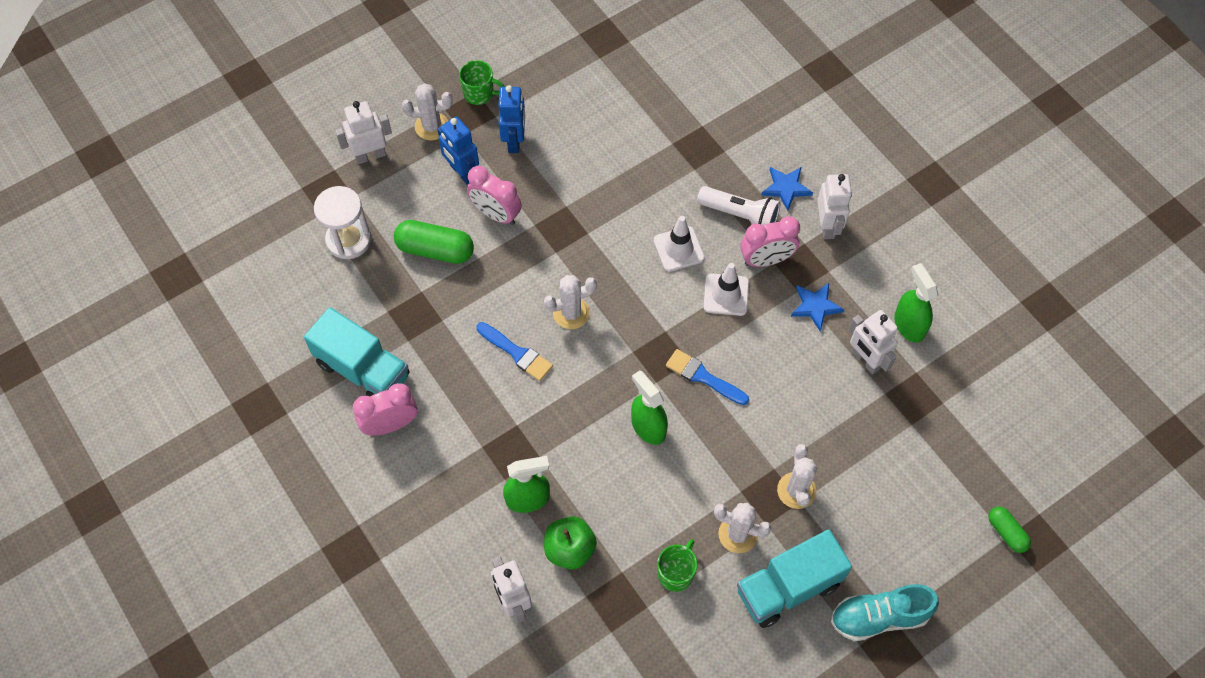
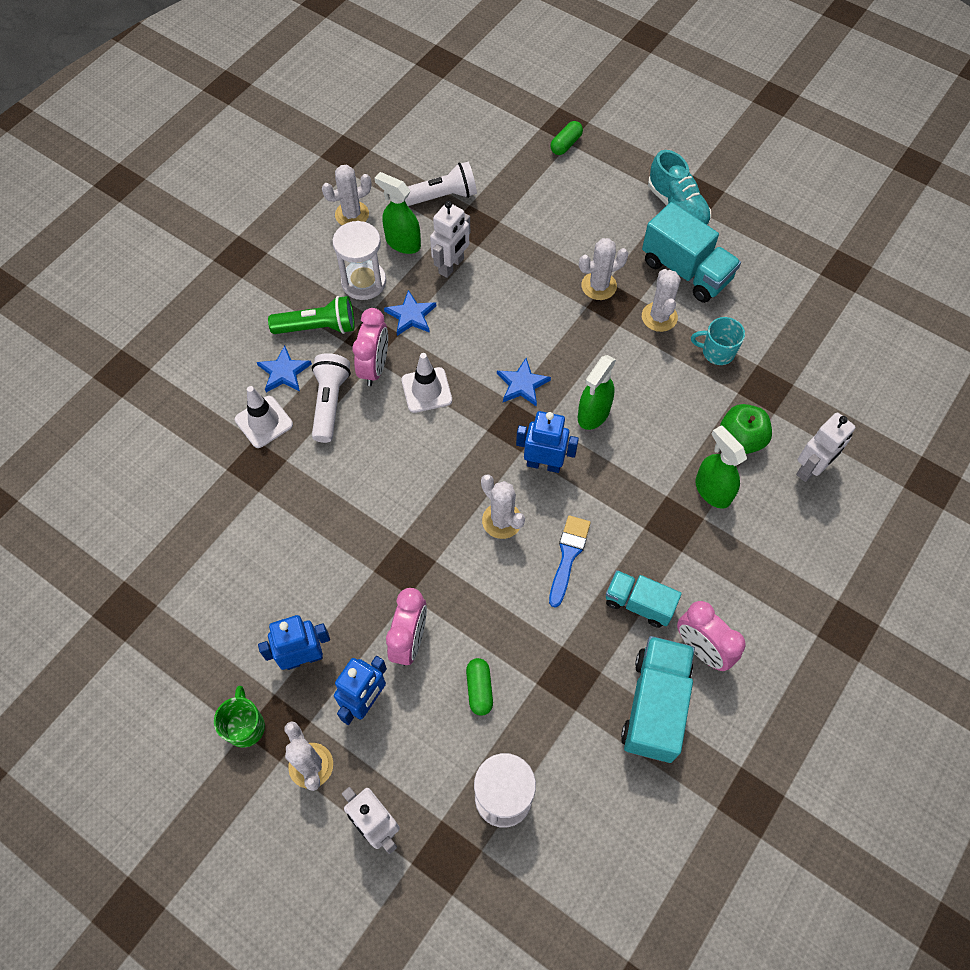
camera: 110 degrees left, 0 degrees up
green capsule [394,220,474,264] -> green capsule [466,658,493,716], size x0.58
white traffic cone [654,216,705,272] -> white traffic cone moved to [235,386,293,448]
green mug [657,539,698,592] -> turquoise mug [691,317,745,365]
blue brush [666,349,749,405] -> blue star [497,358,551,407]
pink clock [740,216,800,267] -> pink clock turned 45 degrees clockwise [352,308,388,386]
white robot [817,174,852,239] -> green flashlight [268,296,355,334]
green spray bottle [894,263,938,343] -> green spray bottle turned 75 degrees clockwise [374,172,421,254]
none -> white cactus [322,165,372,225]
none -> white hourglass [333,221,386,300]
none -> white flashlight [405,162,477,206]
none -> blue robot [516,411,579,473]
none -> turquoise truck [606,570,682,628]

